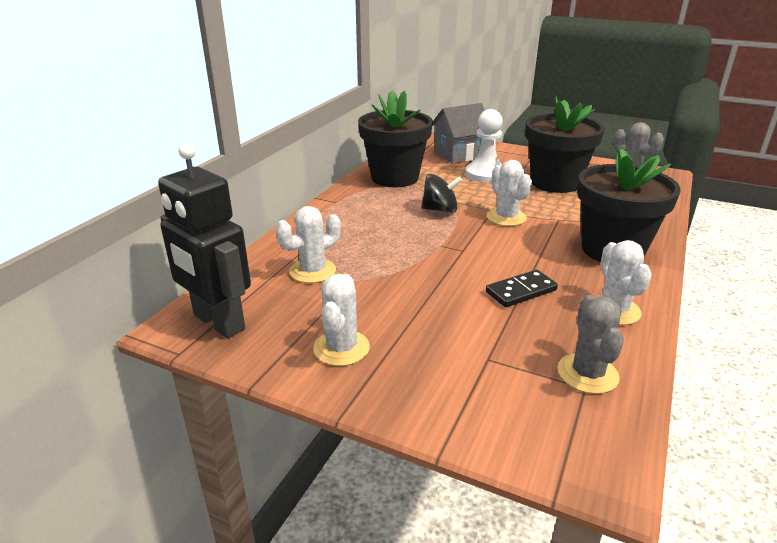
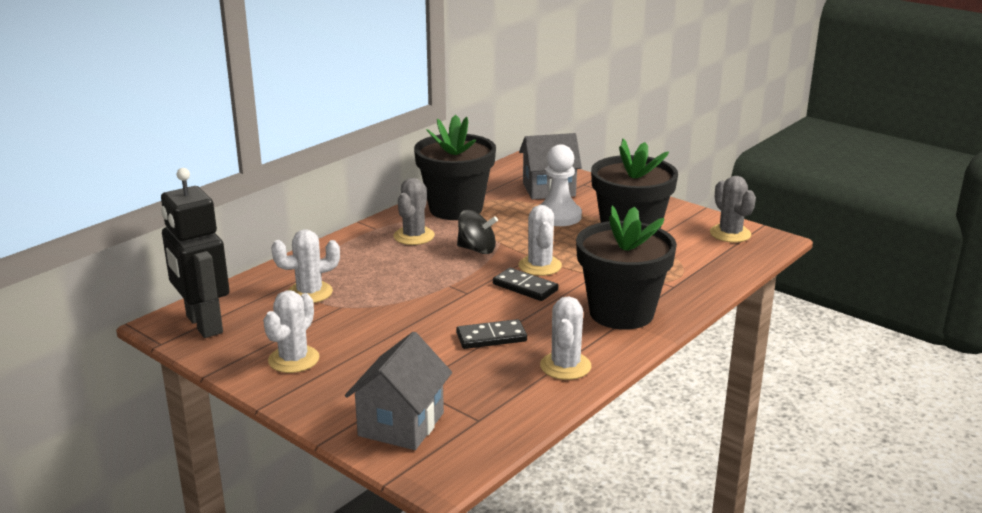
camera: 15 degrees right, 5 degrees down
grey cactus [557,295,624,394] -> grey cactus moved to [394,178,435,245]
none -> grey house [345,332,452,450]
none -> black domino [493,268,558,301]

